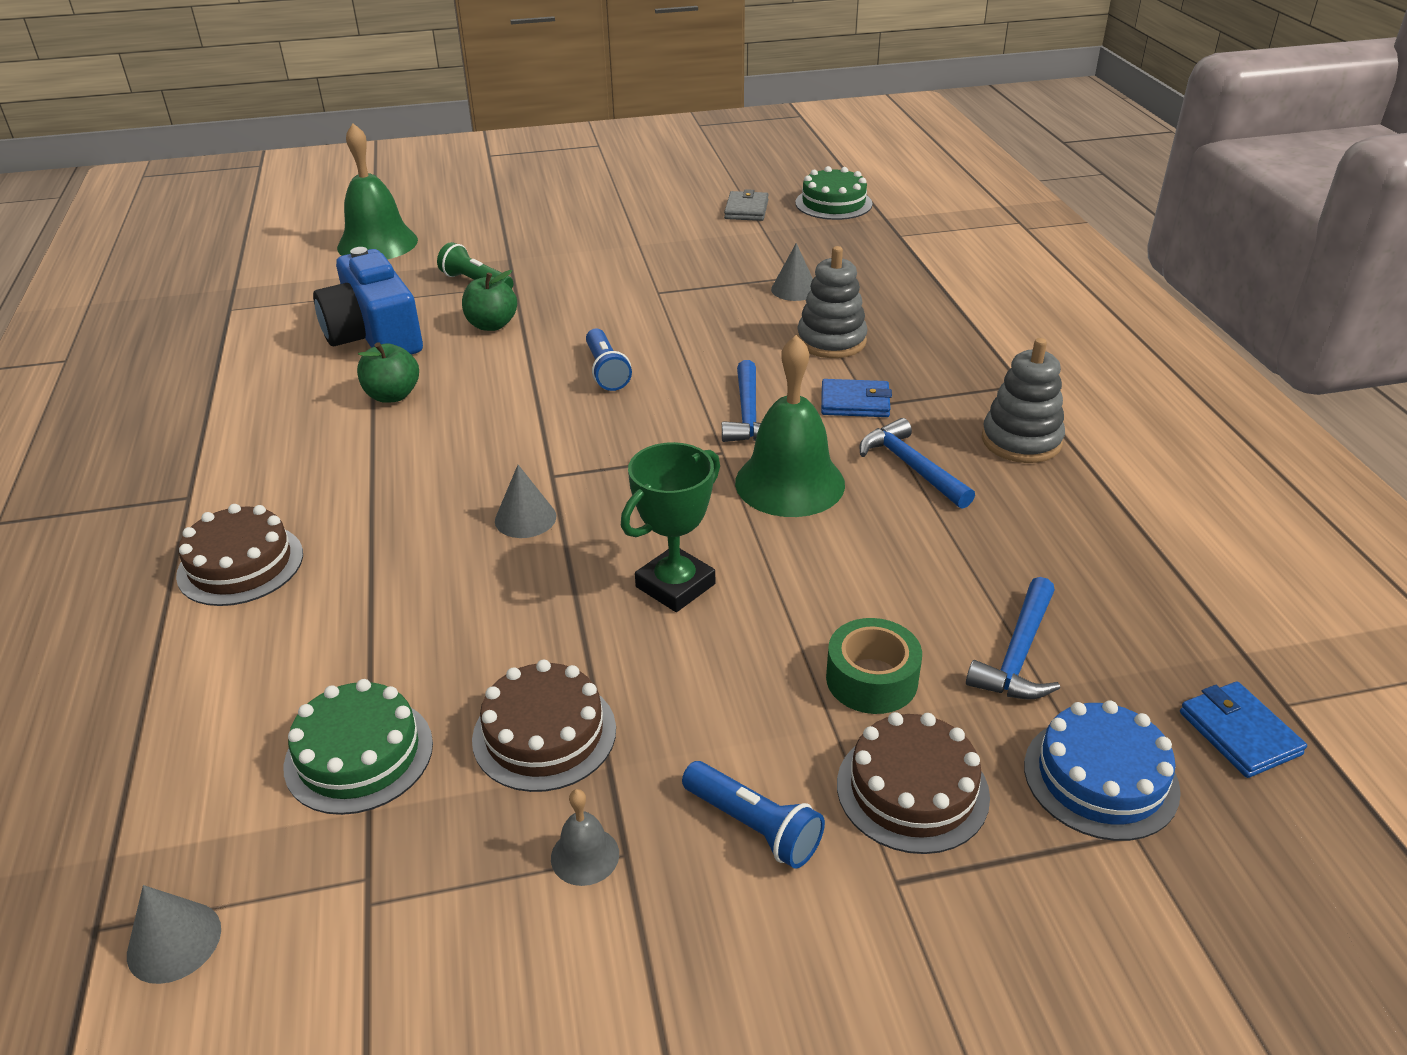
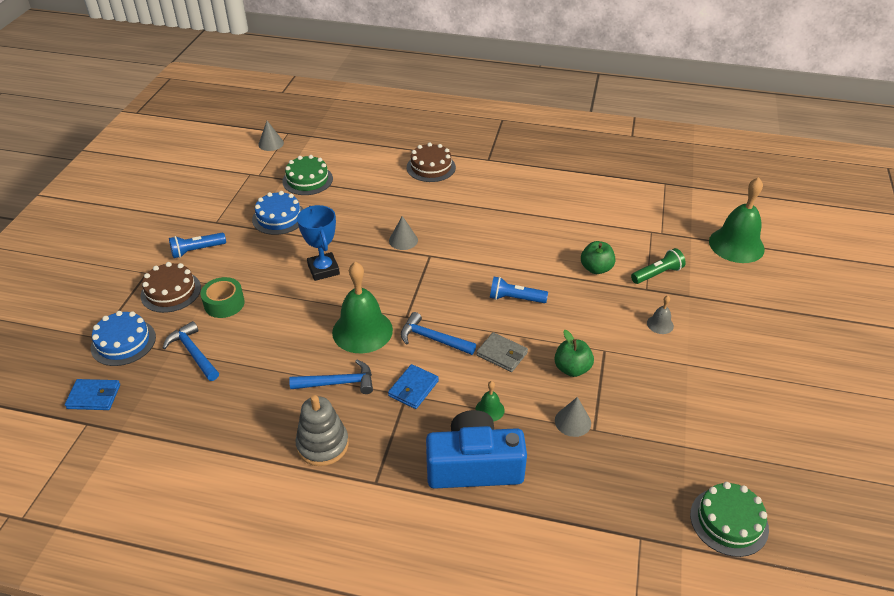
camera: 115 degrees right, 5 degrees up
blue camera [313,247,423,355] -> blue camera moved to [426,410,527,489]
green apple [357,342,419,403] -> green apple moved to [554,330,594,377]
brown cake [472,660,616,792] -> blue cake [252,191,303,235]
grey bell [551,789,619,886] -> grey bell moved to [647,296,674,334]
green trophy [621,442,720,612] -> blue trophy [297,205,340,281]
grey wallet [724,189,769,221] -> grey wallet moved to [476,332,528,372]
grey stacking toy [797,246,868,358] -> green bell [475,381,505,422]

